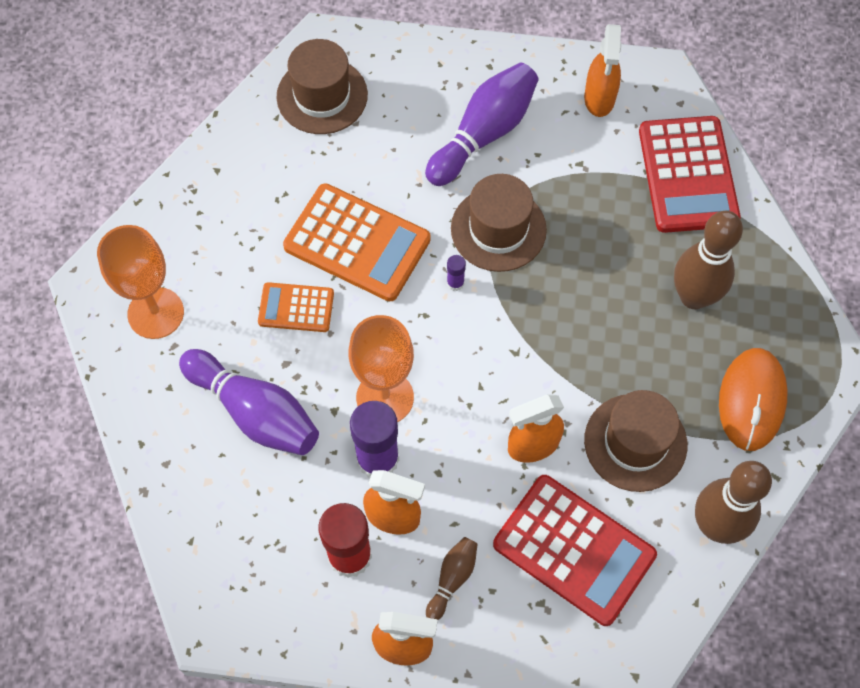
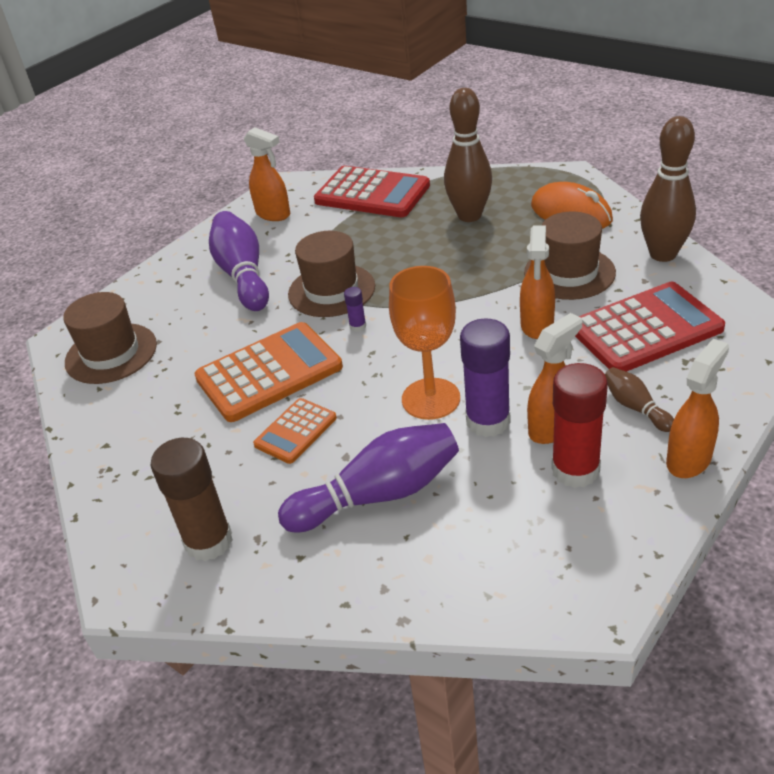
camera: 55 degrees left, 25 degrees down
orange goblet [97,225,184,339] -> brown glue stick [151,438,233,561]

